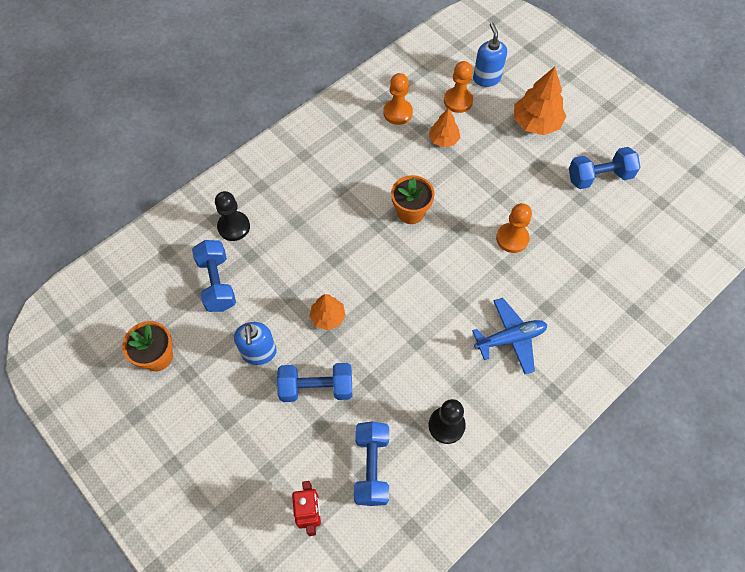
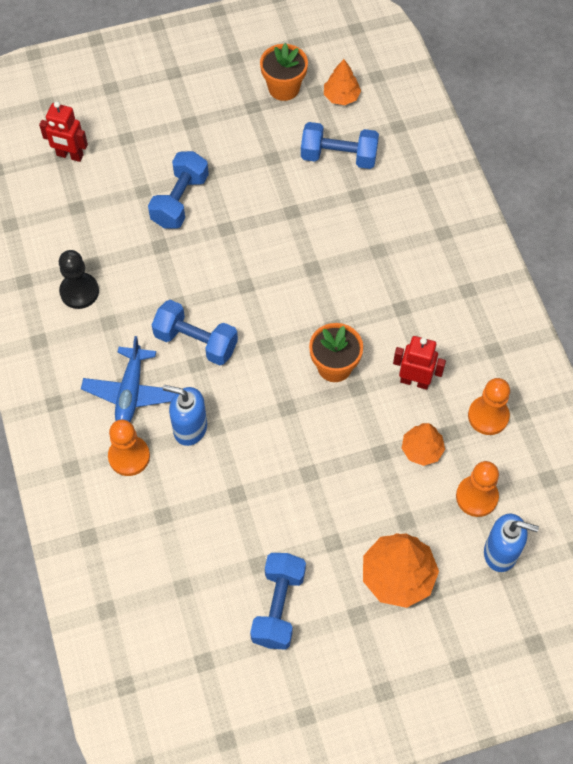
camera: 115 degrees right, 0 degrees up
black pawn [215,191,250,241] -> none
blue soap dispenser [234,322,277,365] -> blue soap dispenser moved to [163,385,207,446]
orange tree [309,294,346,330] -> orange tree moved to [324,59,361,105]
blue dumbbell [354,421,389,506] -> blue dumbbell moved to [152,300,238,366]
orange pawn [496,203,532,253] -> orange pawn moved to [108,420,150,476]
none -> red robot [393,336,446,390]

